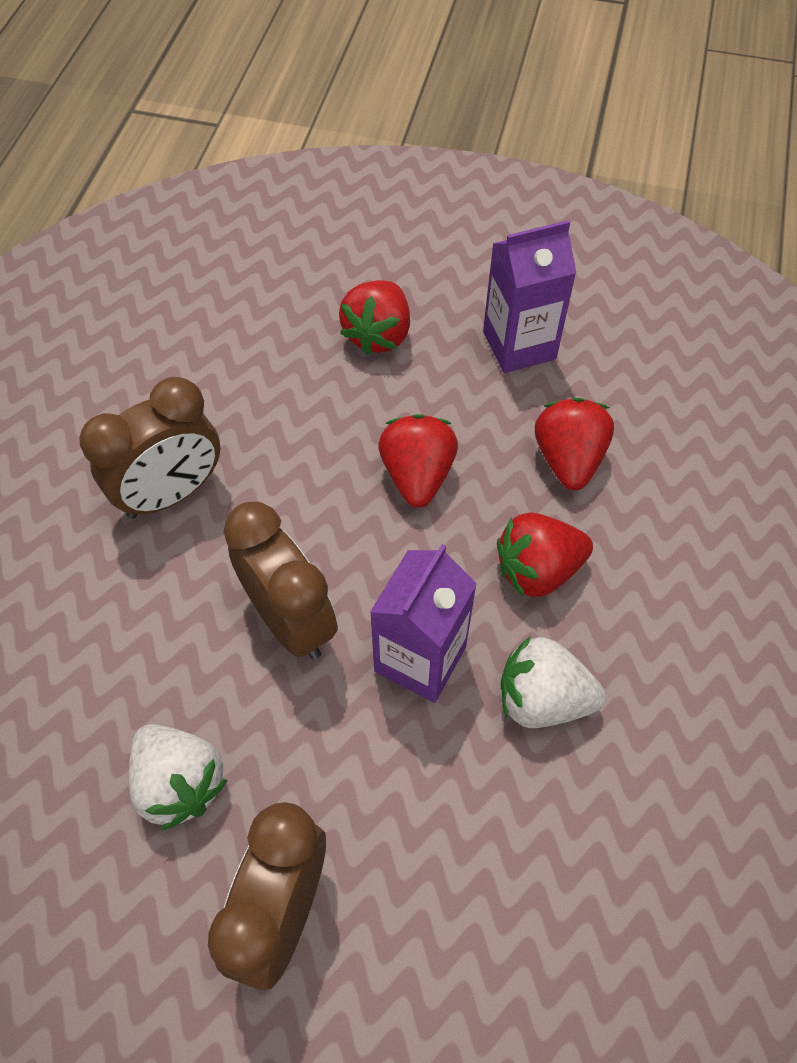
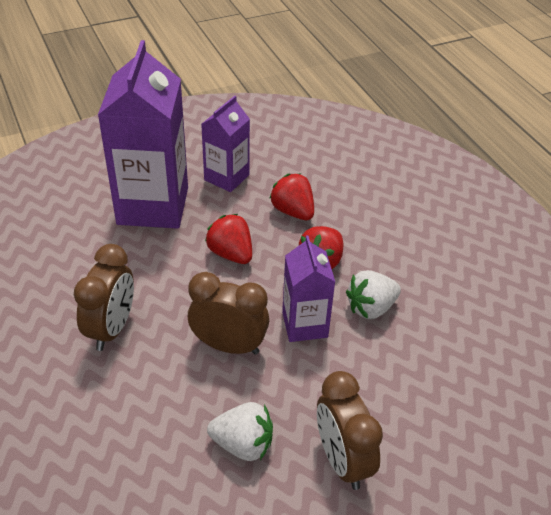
camera: 40 degrees left, 15 degrees down
red strawberry [339,280,410,355] -> purple carton [98,40,188,229]

